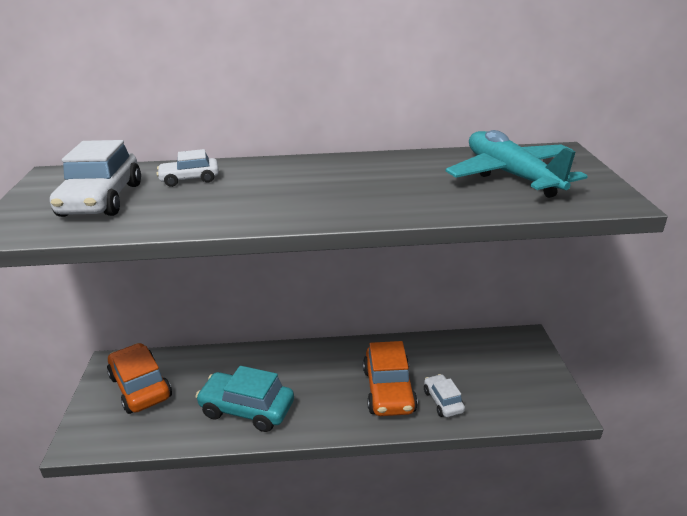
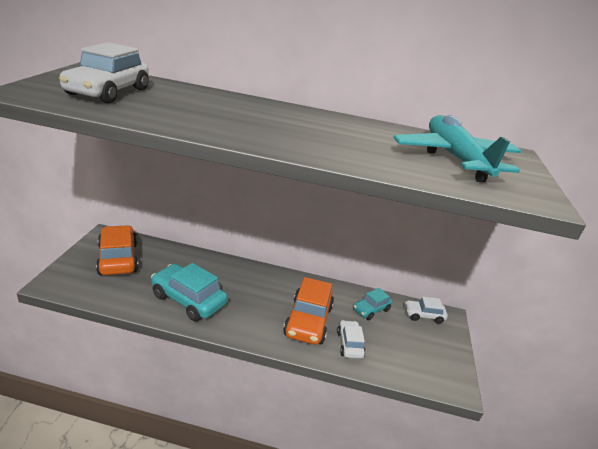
camera: 10 degrees right, 0 degrees up
white car [156,149,219,187] -> white car moved to [405,296,448,324]
none -> turquoise car [353,288,392,320]

